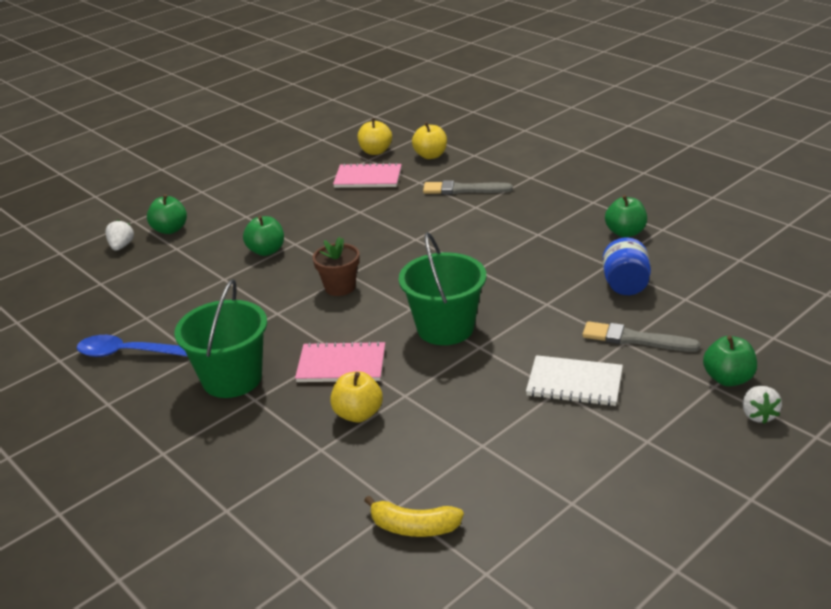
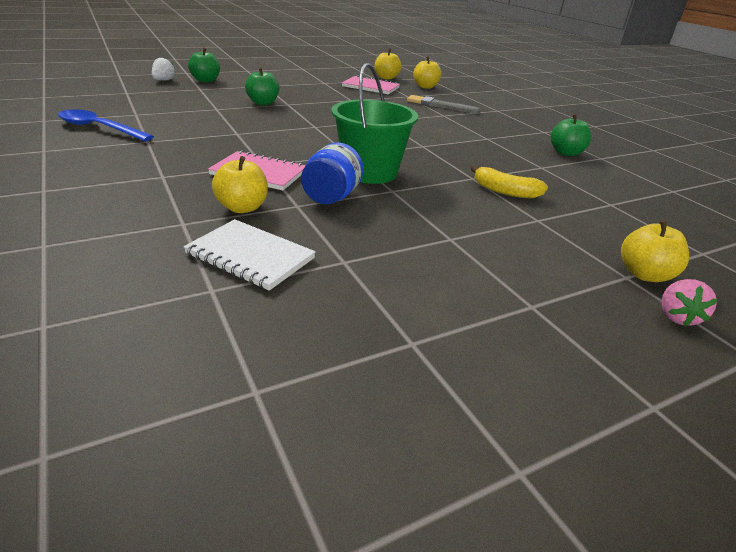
camera: 10 degrees right, 0 degrees up
green bucket [174,279,267,398] -> none
brown flower pot [312,237,360,296] -> none
yellow banana [364,496,464,537] -> yellow banana moved to [471,165,548,199]
white notebook [526,355,623,406] -> white notebook moved to [183,219,316,291]
grey brush [582,321,700,352] -> none
blue jar [603,238,651,295] -> blue jar moved to [301,143,364,204]
green apple [703,336,757,386] -> yellow apple [621,220,689,282]
white strawberry [743,386,782,424] -> pink strawberry [661,279,717,326]

